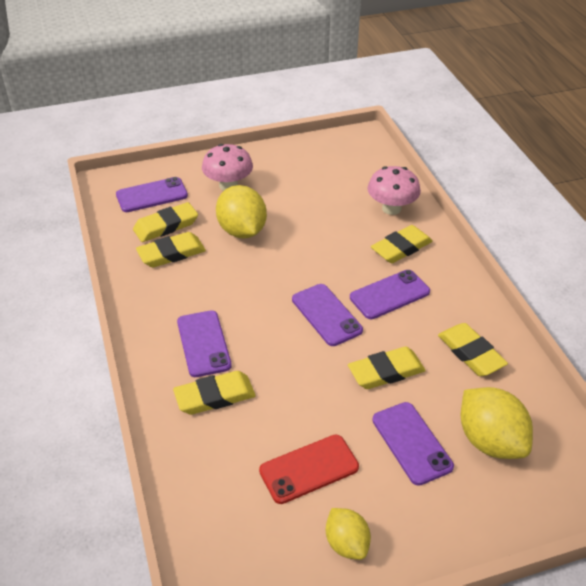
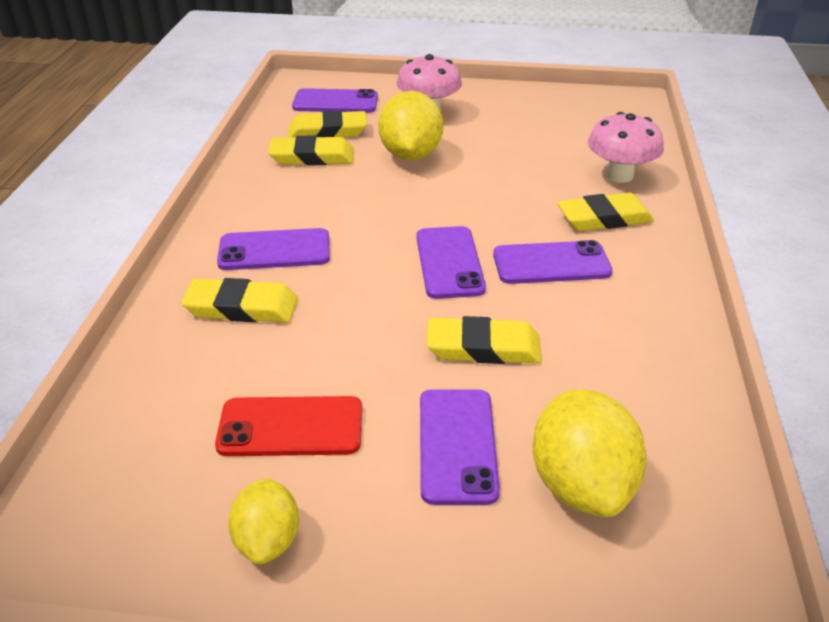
camera: 25 degrees right, 5 degrees down
purple phone [177,310,232,377] -> purple phone turned 75 degrees clockwise [217,228,330,270]
yellow eraser [438,323,508,376] -> none

